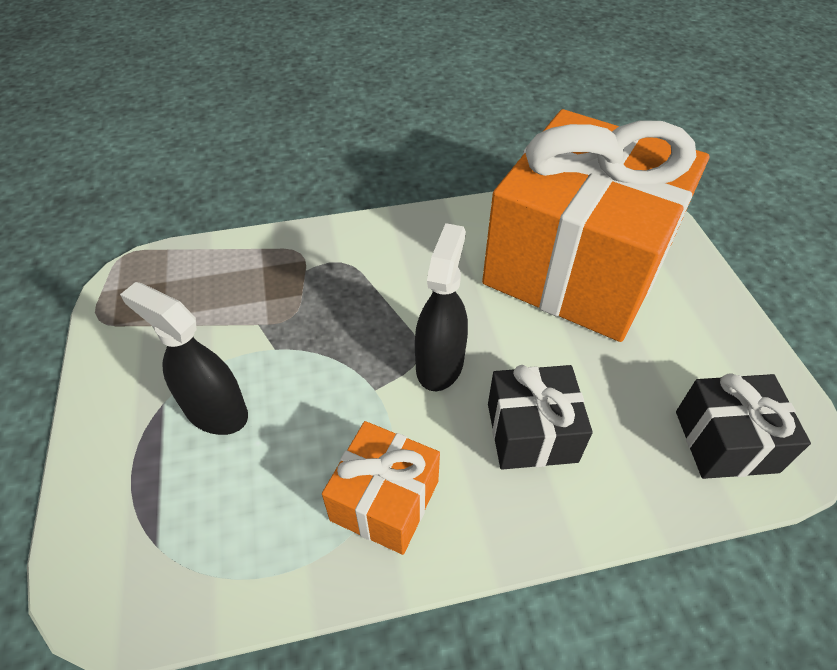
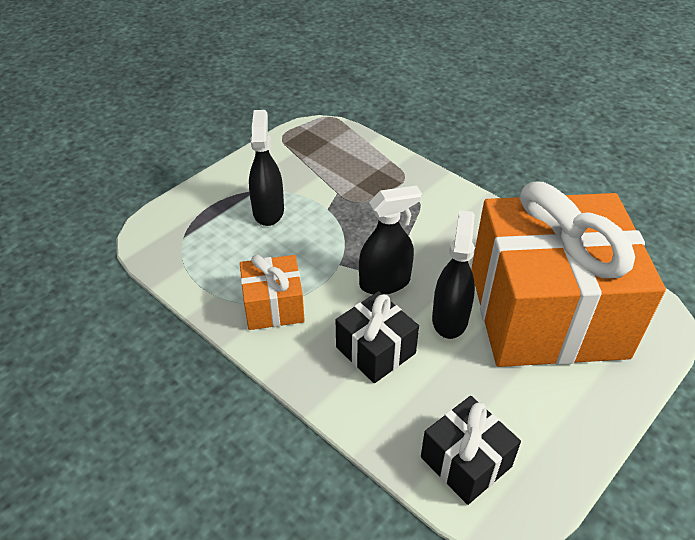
camera: 55 degrees right, 5 degrees down
none -> black spray bottle [432,210,475,339]

